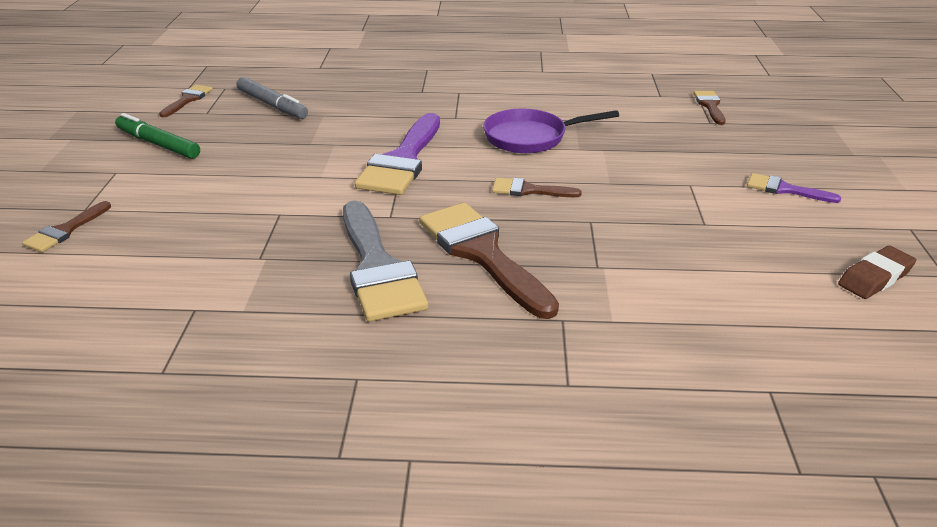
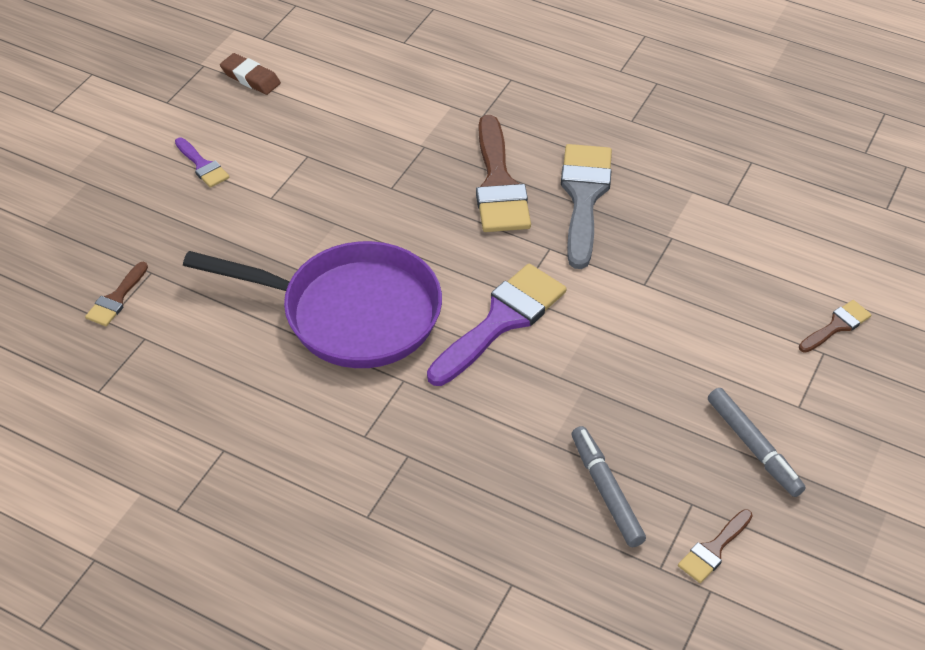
camera: 155 degrees left, 15 degrees up
green marker [115,113,200,159] -> grey marker [708,388,806,497]
purple pan [483,109,619,153] -> purple pan [183,241,442,368], size x1.70
brown brush [492,178,582,197] -> none
brown eraser [838,246,916,299] -> brown eraser turned 45 degrees clockwise [220,53,281,95]

